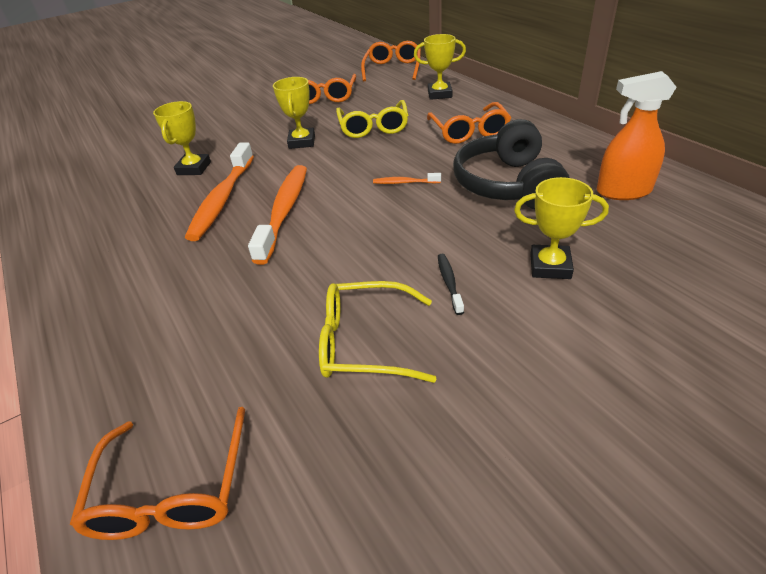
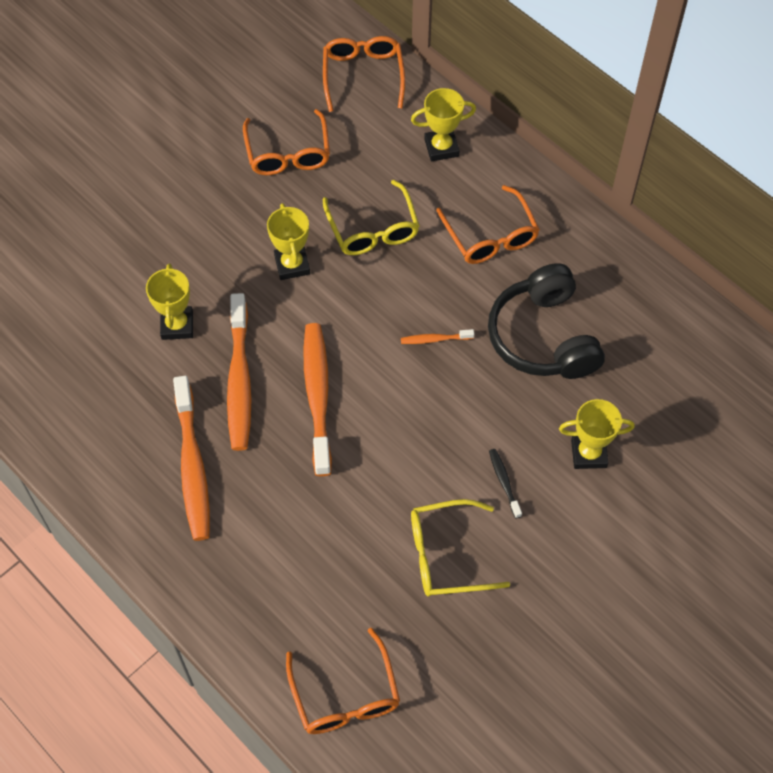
camera: 15 degrees left, 20 degrees up
orange spray bottle [597,71,677,200] -> none
none -> orange toothbrush [173,376,210,541]

